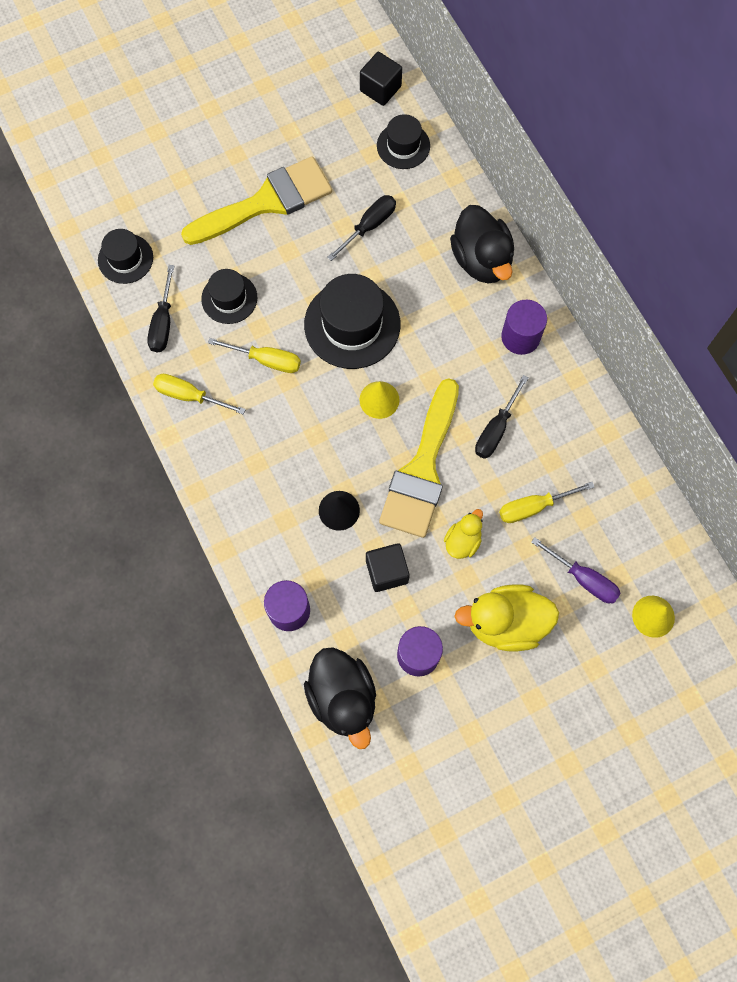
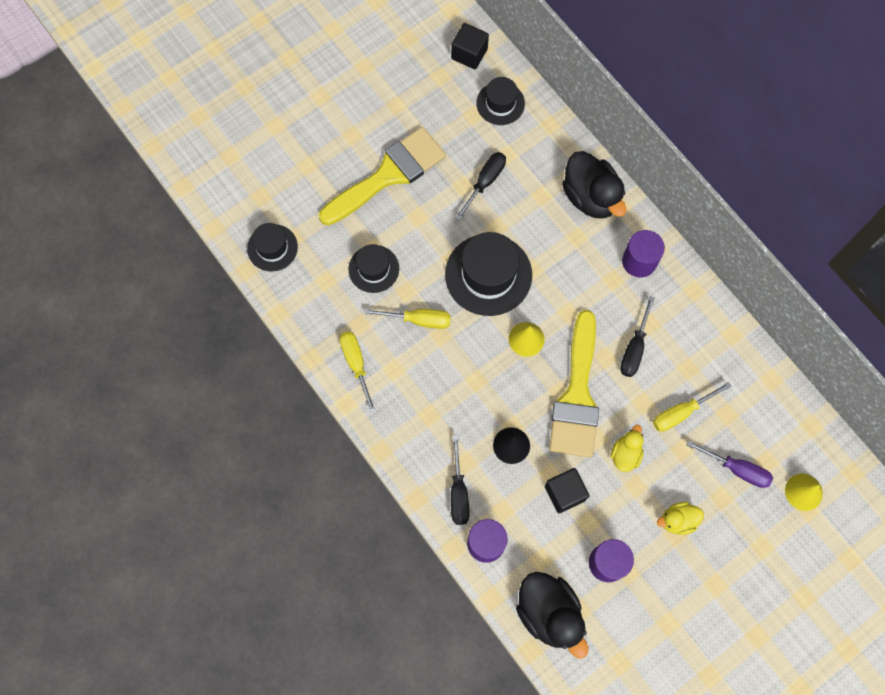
camera: 10 degrees left, 0 degrees up
black screwdriver [147,265,174,352] -> black screwdriver moved to [451,435,469,525]
yellow screwdriver [153,374,246,415] -> yellow screwdriver turned 60 degrees clockwise [340,331,376,414]
yellow duck [454,584,559,651] -> yellow duck [657,502,704,535], size x0.54

